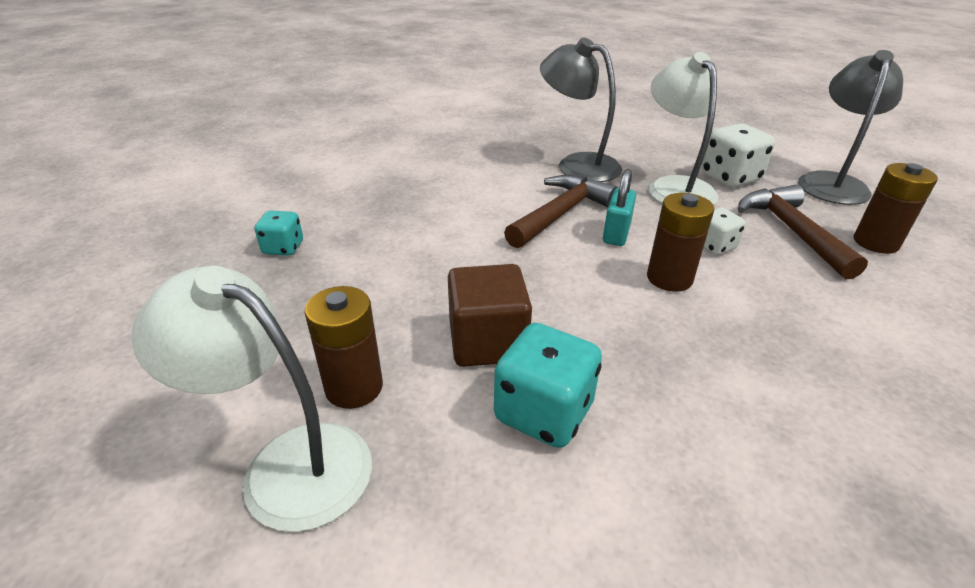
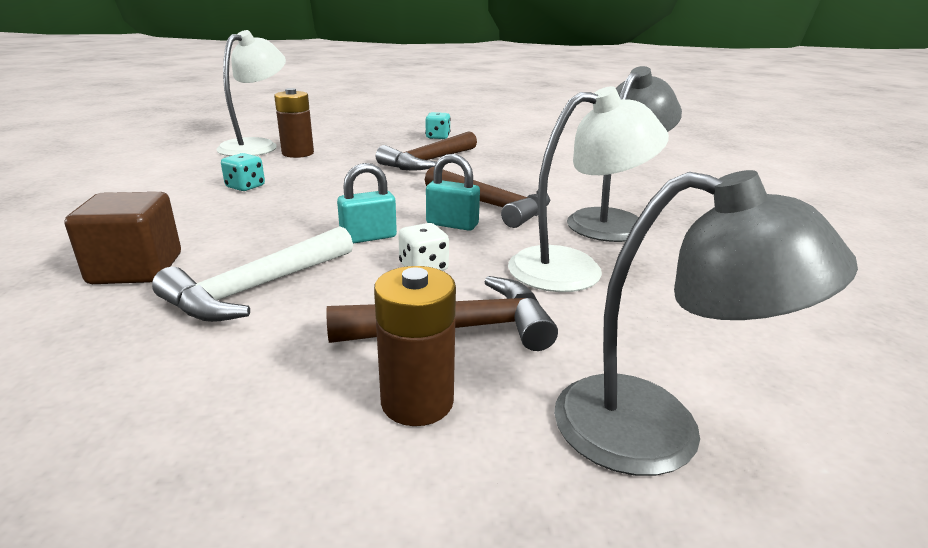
camera: 90 degrees right, 10 degrees down
brown cube [448,264,532,367] -> brown cube moved to [65,192,181,284]
turquoise dice [494,323,602,448] -> turquoise dice [221,153,265,191], size x0.60
brown battery [647,193,714,292] -> turquoise padlock [337,163,397,244]
white dice [701,124,775,187] -> none
none -> white hammer [152,226,353,322]
none -> brown hammer [376,131,477,170]

